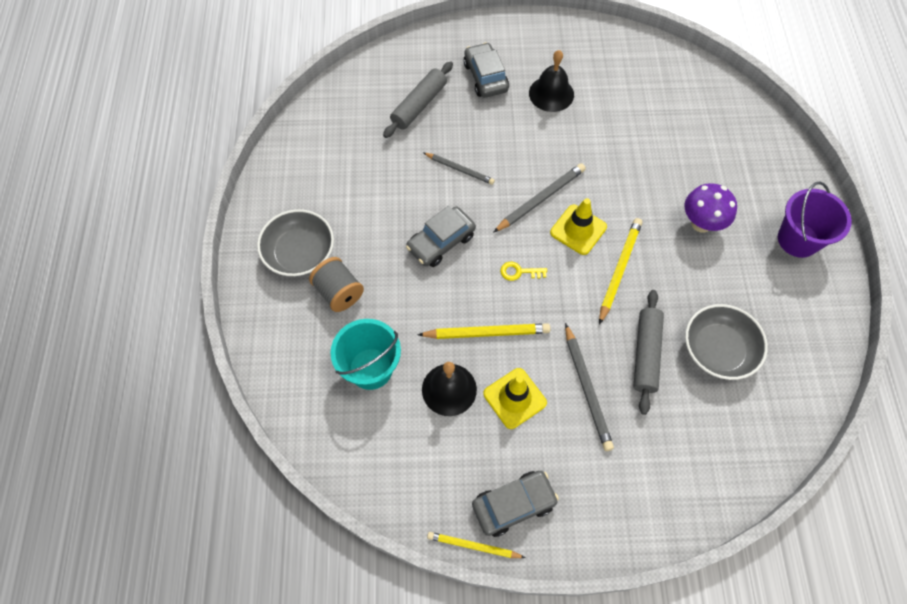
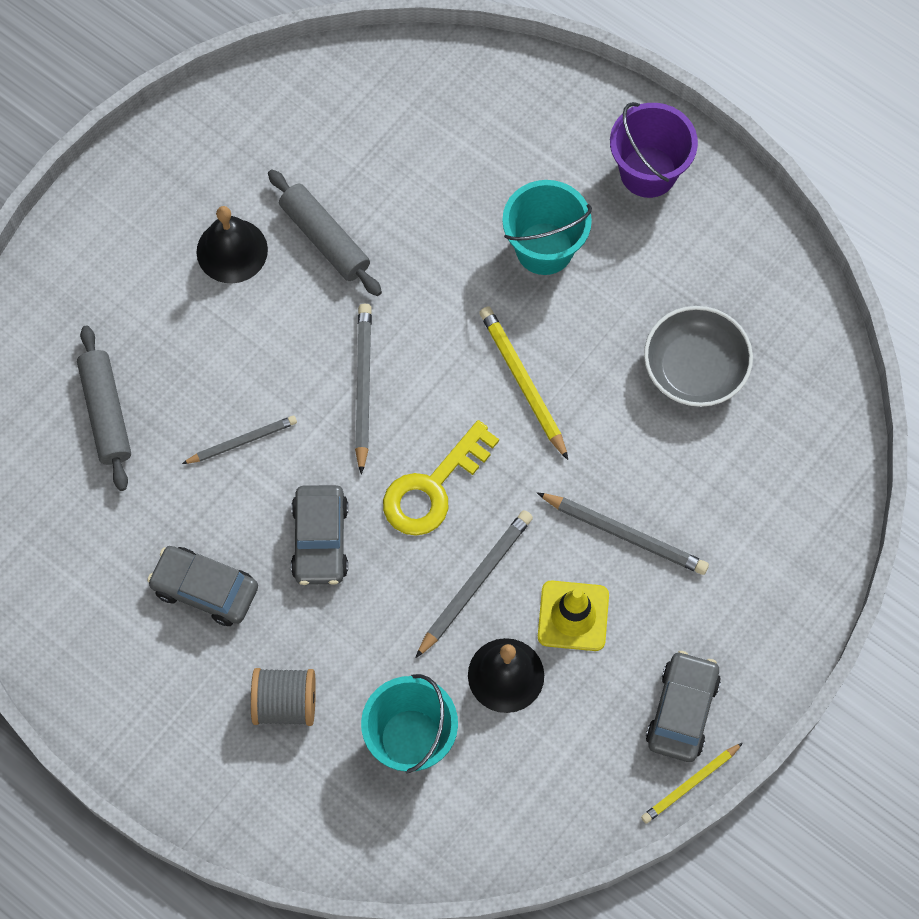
camera: 50 degrees left, 5 degrees up
grey bowl [257,209,334,276] -> none
yellow pencil [418,323,550,339] -> grey pencil [415,510,533,658]
grey car [464,42,509,98] -> grey car moved to [147,546,258,626]
yellow key [500,262,547,281] -> yellow key [383,420,499,536], size x2.08
yellow traffic cone [550,198,607,255] -> none
grey rolling pin [633,290,664,415] -> grey rolling pin moved to [268,170,382,296]
purple mushroom [685,183,737,233] -> turquoise bucket [502,180,592,275]

